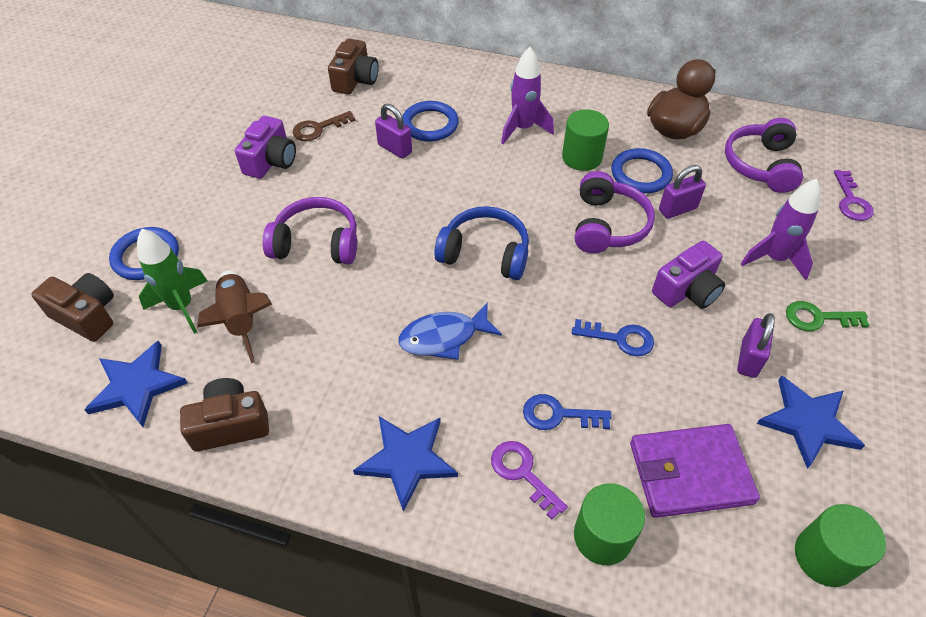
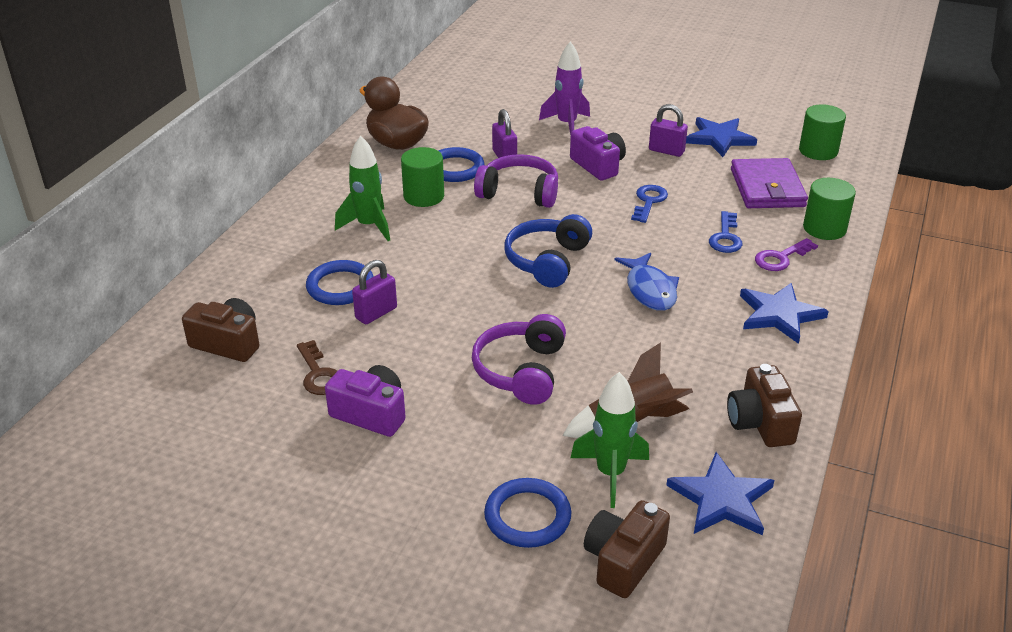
camera: 85 degrees left, 15 degrees down
purple rocket [501,47,554,144] -> green rocket [335,136,390,241]
purple headphones [725,118,803,193] -> none
green key [786,301,870,331] -> none
purple key [834,170,874,221] -> none

